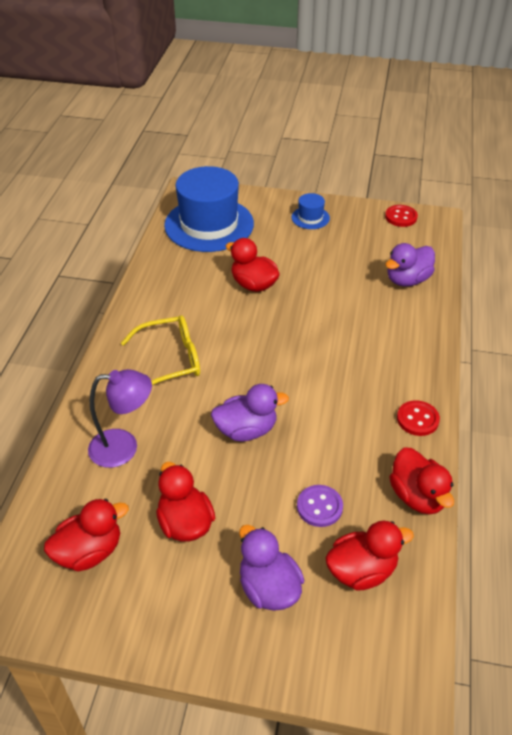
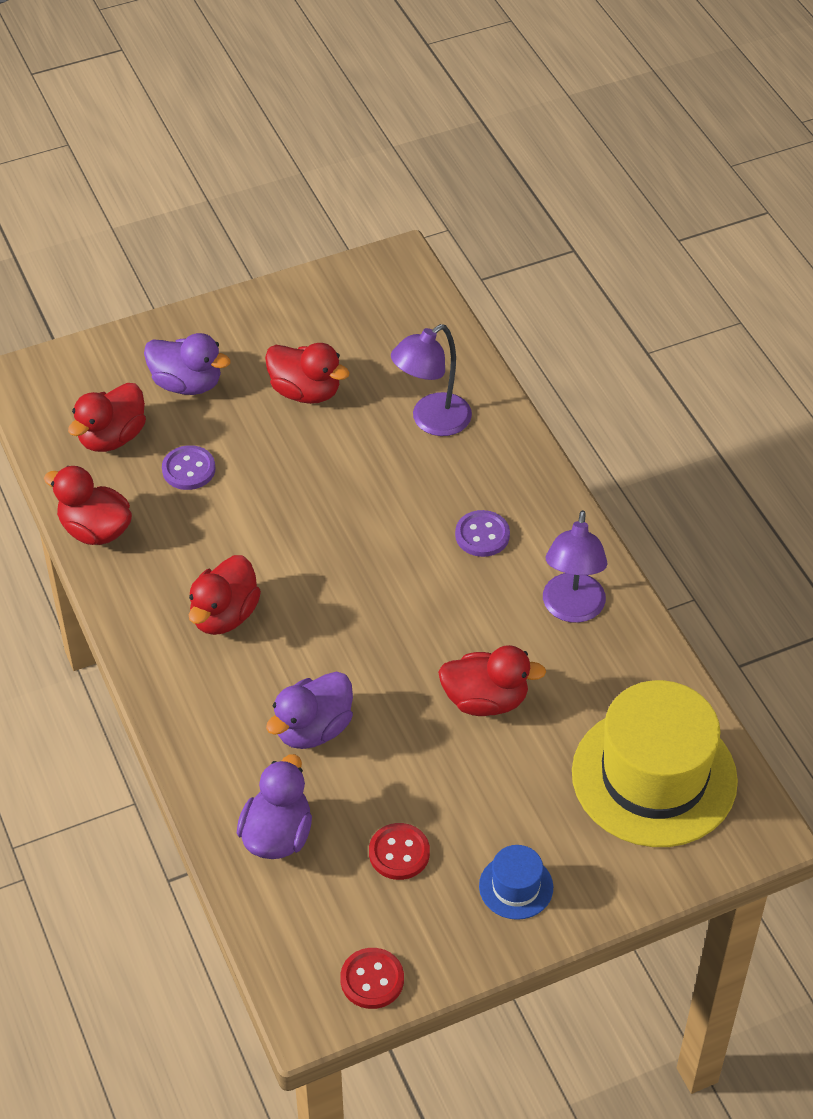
camera: 145 degrees right, 5 degrees up
red duck [44,499,129,572] -> red duck moved to [189,555,261,635]
yellow glasses [121,315,200,385] -> purple button [455,510,510,557]
blue hat [164,166,254,252] -> yellow hat [572,680,738,847]
purple duck [211,384,289,442] -> purple duck moved to [266,672,353,749]
red button [397,400,440,436] -> red button moved to [369,823,430,880]
none -> purple lamp [543,510,607,623]

